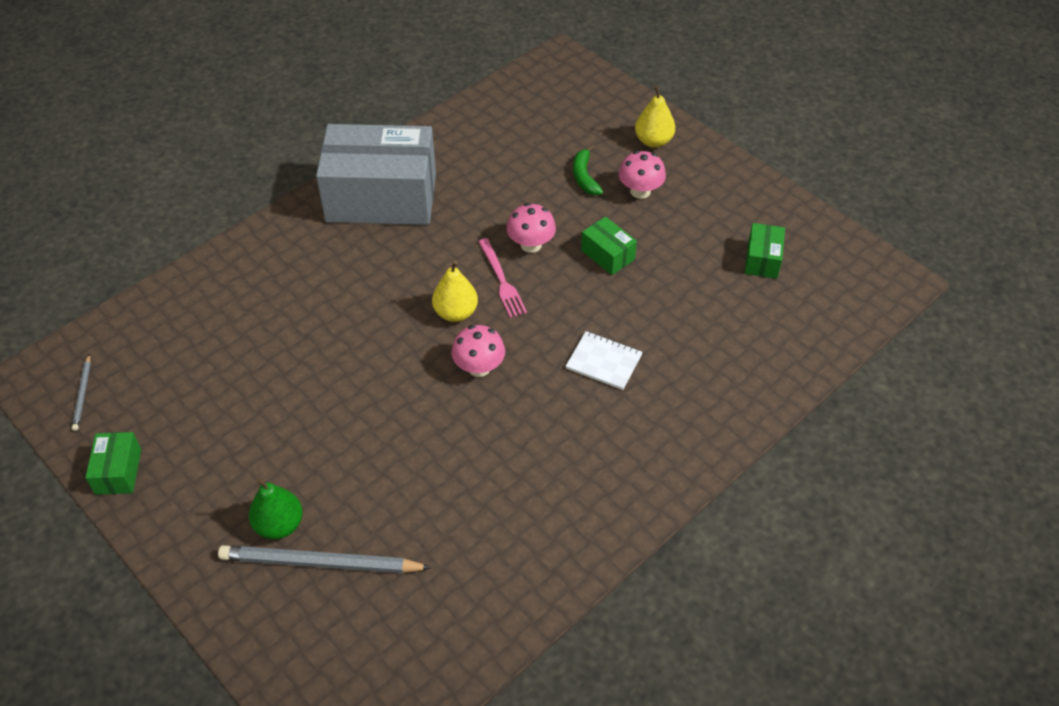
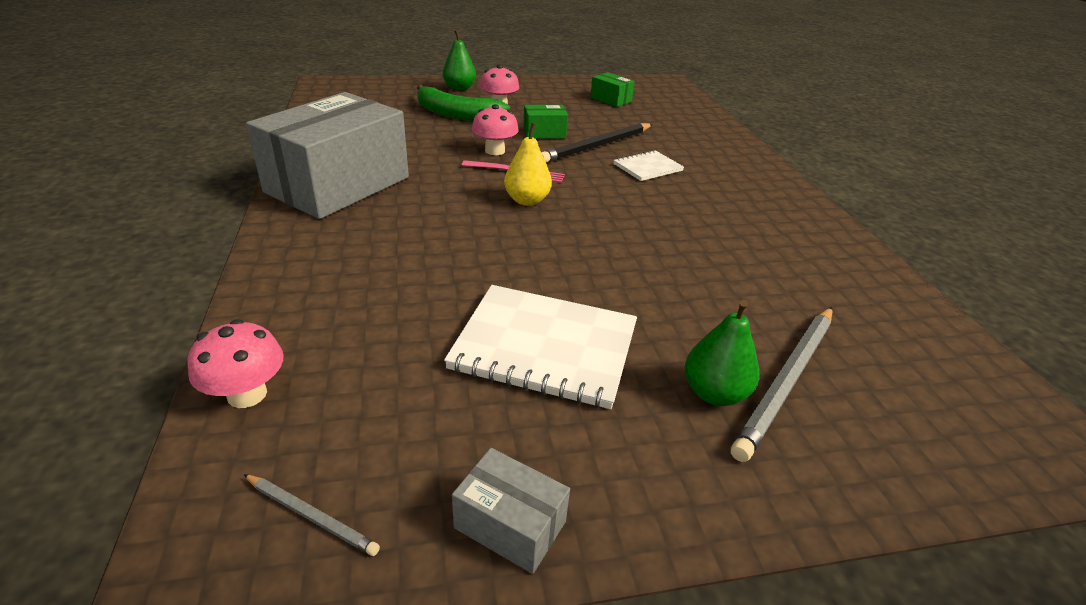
camera: 60 degrees left, 15 degrees down
green box [85,432,141,495] -> grey box [452,448,570,574]
pink mushroom [452,325,505,377] -> pink mushroom moved to [187,319,284,408]
green banana [573,145,603,195] -> green banana [417,85,510,121], size x1.77
yellow pear [635,86,675,148] -> green pear [443,29,476,91]
none -> white notebook [444,285,637,409]
none -> black pencil [541,123,653,163]

